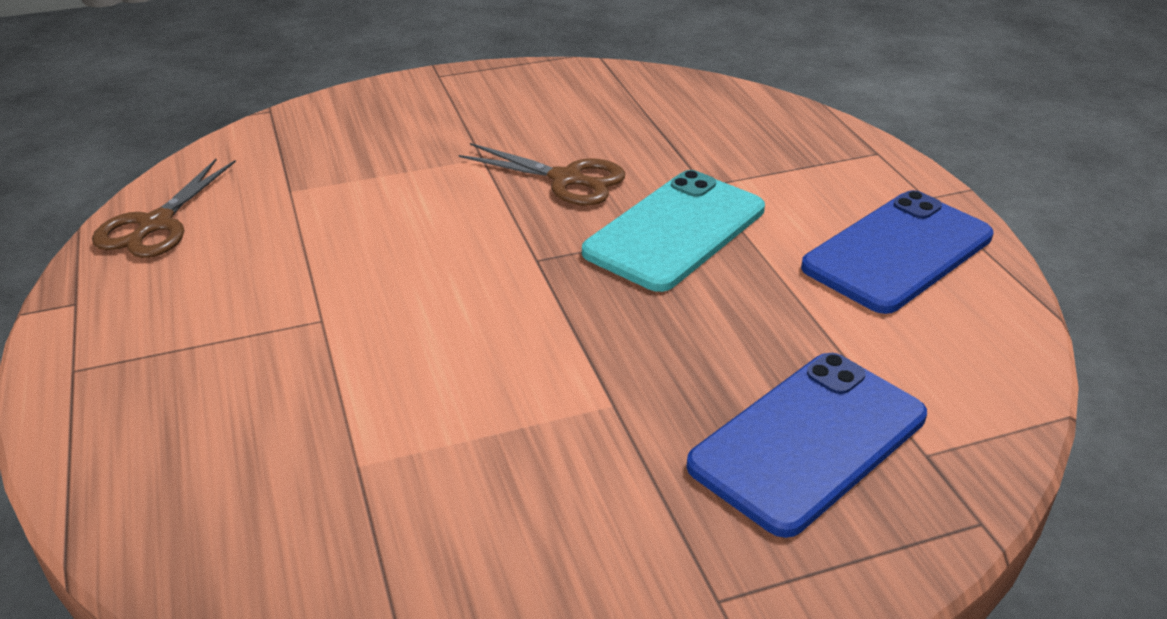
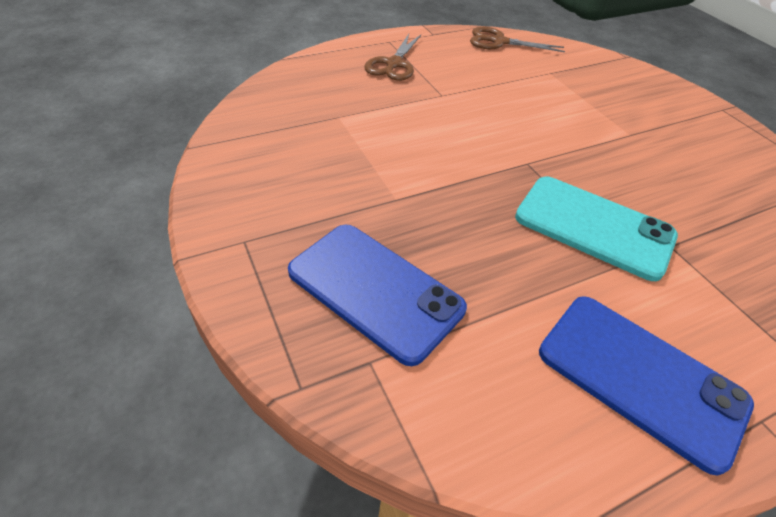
camera: 80 degrees right, 10 degrees up
brown scissors [459,143,625,206] -> brown scissors moved to [364,34,421,81]

